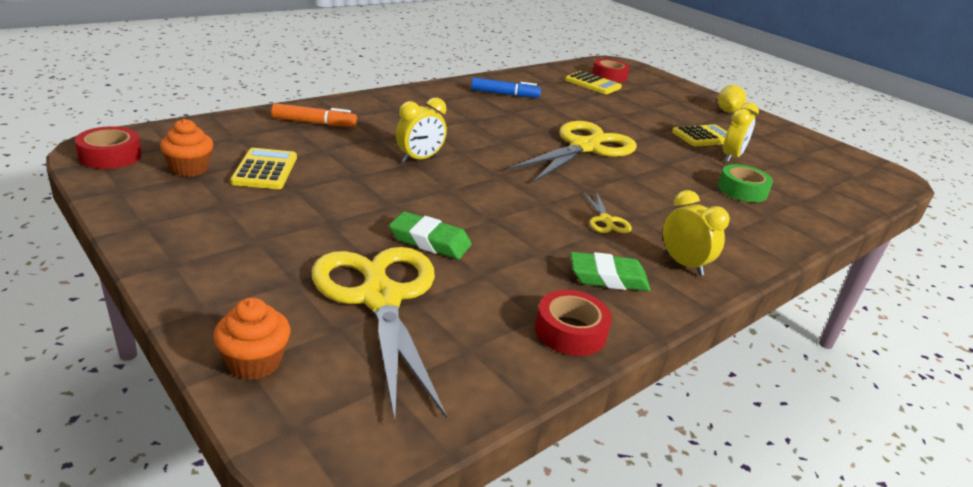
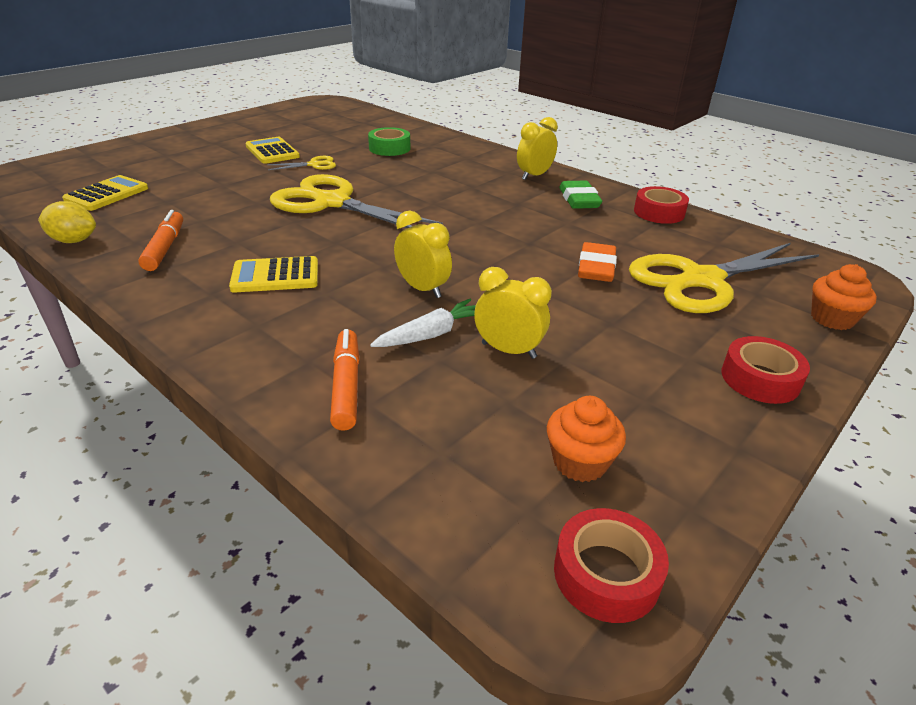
camera: 95 degrees left, 5 degrees up
yellow calculator [230,148,297,189] -> yellow calculator moved to [229,256,318,293]
green eraser [389,211,472,259] -> orange eraser [578,242,617,282]
blue marker [471,78,541,98] -> orange marker [138,210,183,271]
yellow scissors [584,191,632,233] -> yellow scissors moved to [267,156,336,170]
red tape [592,59,630,83] -> red tape moved to [722,336,810,404]
yellow lemon [718,85,746,113] -> yellow lemon moved to [38,201,96,243]
yellow clock [723,102,759,162] -> yellow clock moved to [474,267,552,359]
none -> white carrot [370,299,476,347]

